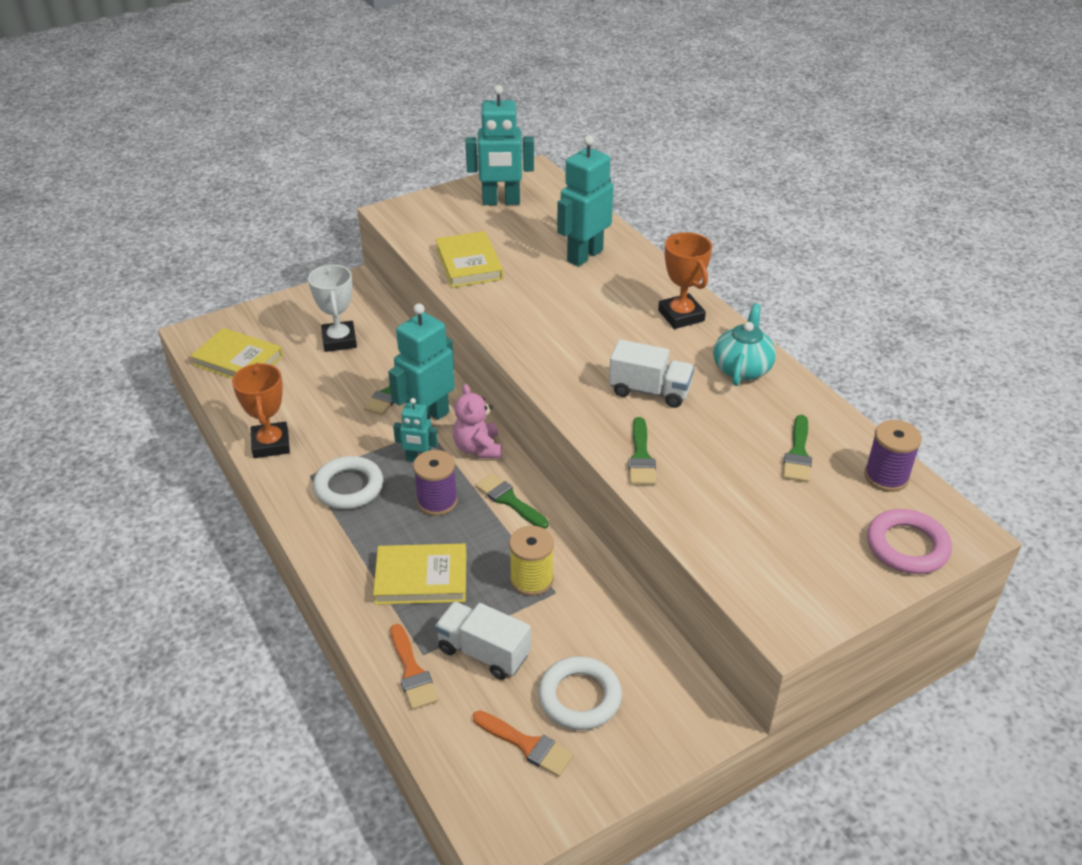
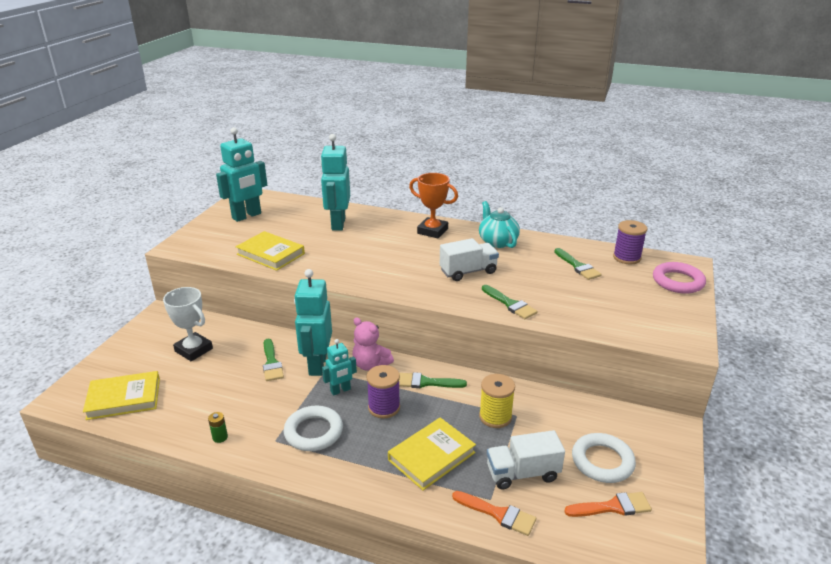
camera: 40 degrees left, 10 degrees down
orange trophy [232,362,290,458] -> green battery [208,412,228,443]

